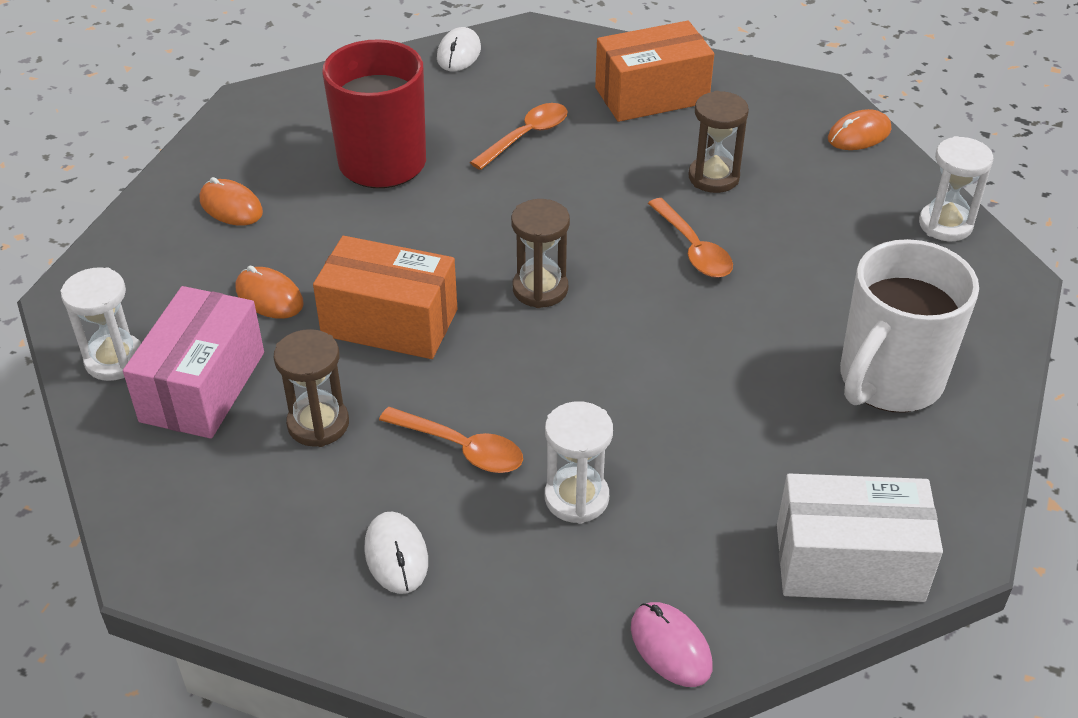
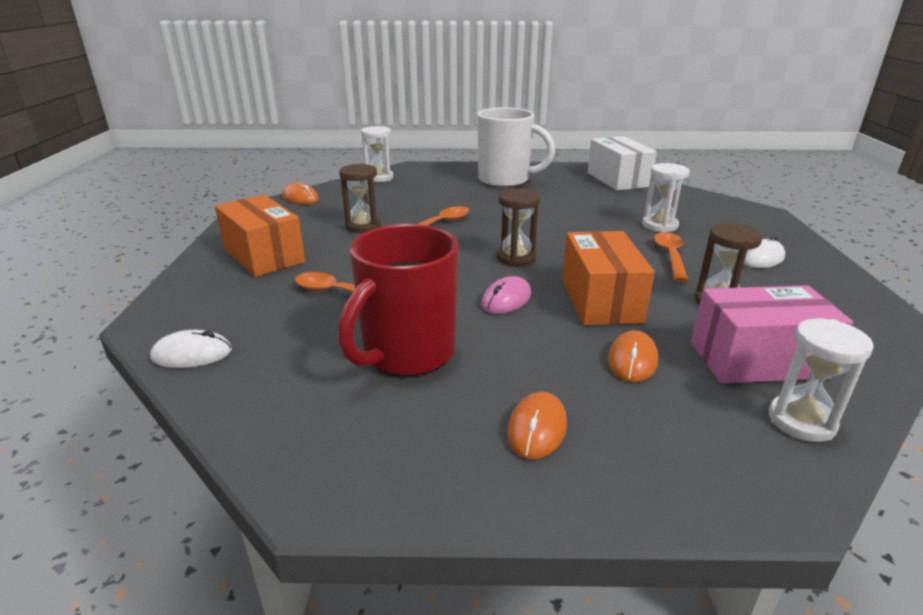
camera: 110 degrees left, 15 degrees down
pink mouse [631,602,713,687] -> pink mouse moved to [481,276,531,314]

